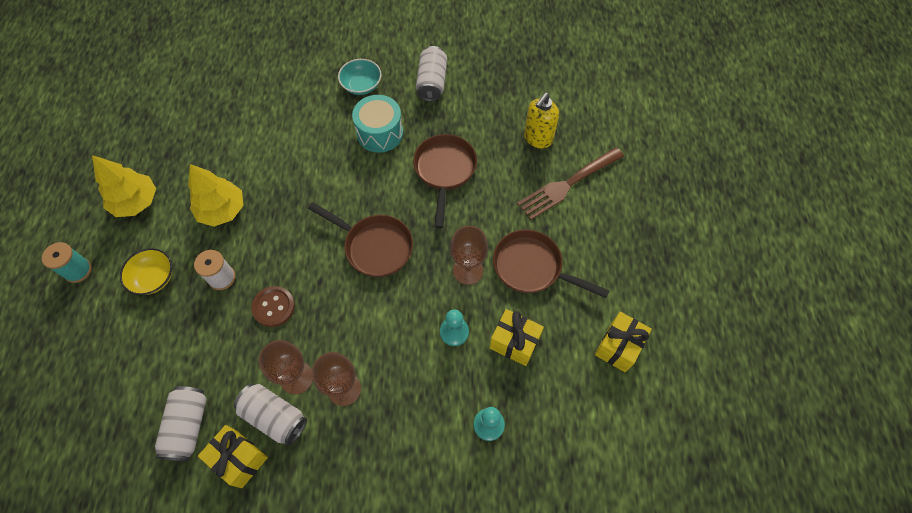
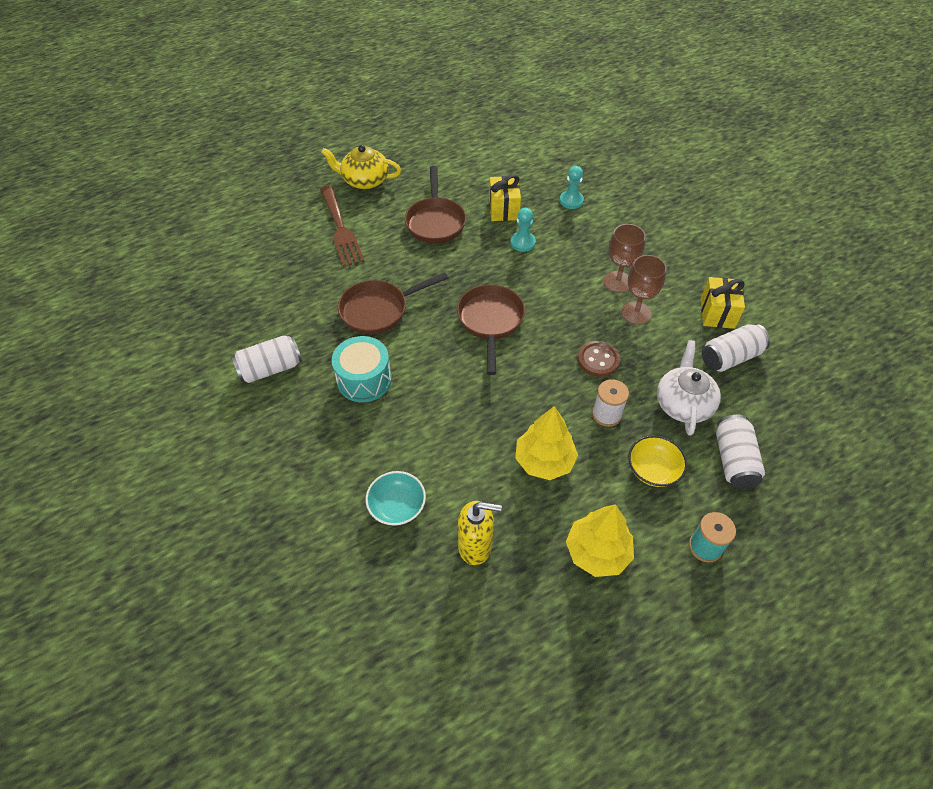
camera: 120 degrees left, 10 degrees down
white can [234,384,307,446] -> white can moved to [716,415,765,489]
turquoise bowl [338,59,382,95] -> turquoise bowl moved to [366,471,426,526]
brown goblet [450,226,488,285] -> none
brown fork [517,147,624,220] -> brown fork turned 45 degrees clockwise [320,186,364,267]
yellow soap dispenser [524,93,559,148] -> yellow soap dispenser moved to [458,501,502,565]
yellow gift [595,312,652,372] -> none
none -> yellow teapot [321,145,401,189]
none -> white teapot [657,340,721,436]

